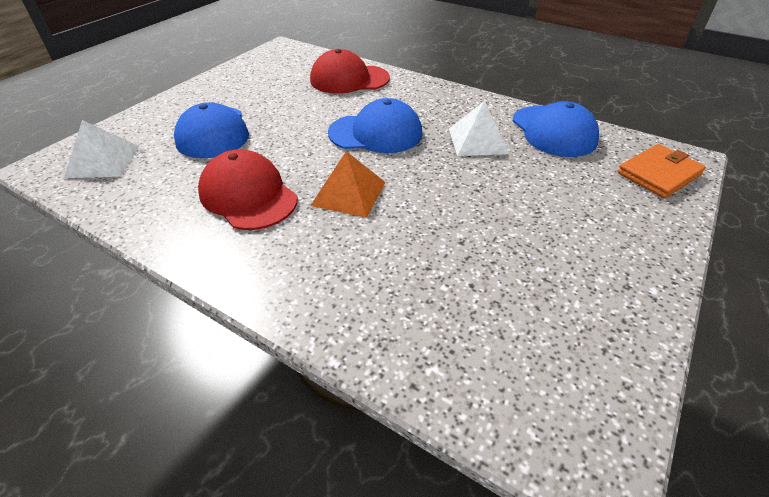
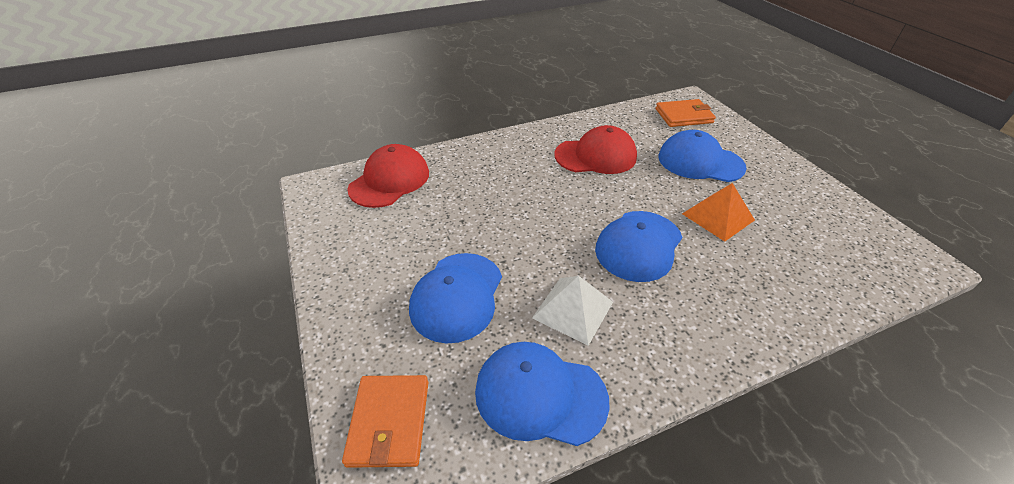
camera: 125 degrees right, 0 degrees up
white pyramid [64,120,139,178] -> orange wallet [656,99,716,127]
red cap [310,49,390,94] -> red cap moved to [347,144,429,208]
orange pyramid [310,151,386,218] -> orange pyramid moved to [682,183,755,242]
none -> blue cap [409,253,502,343]

